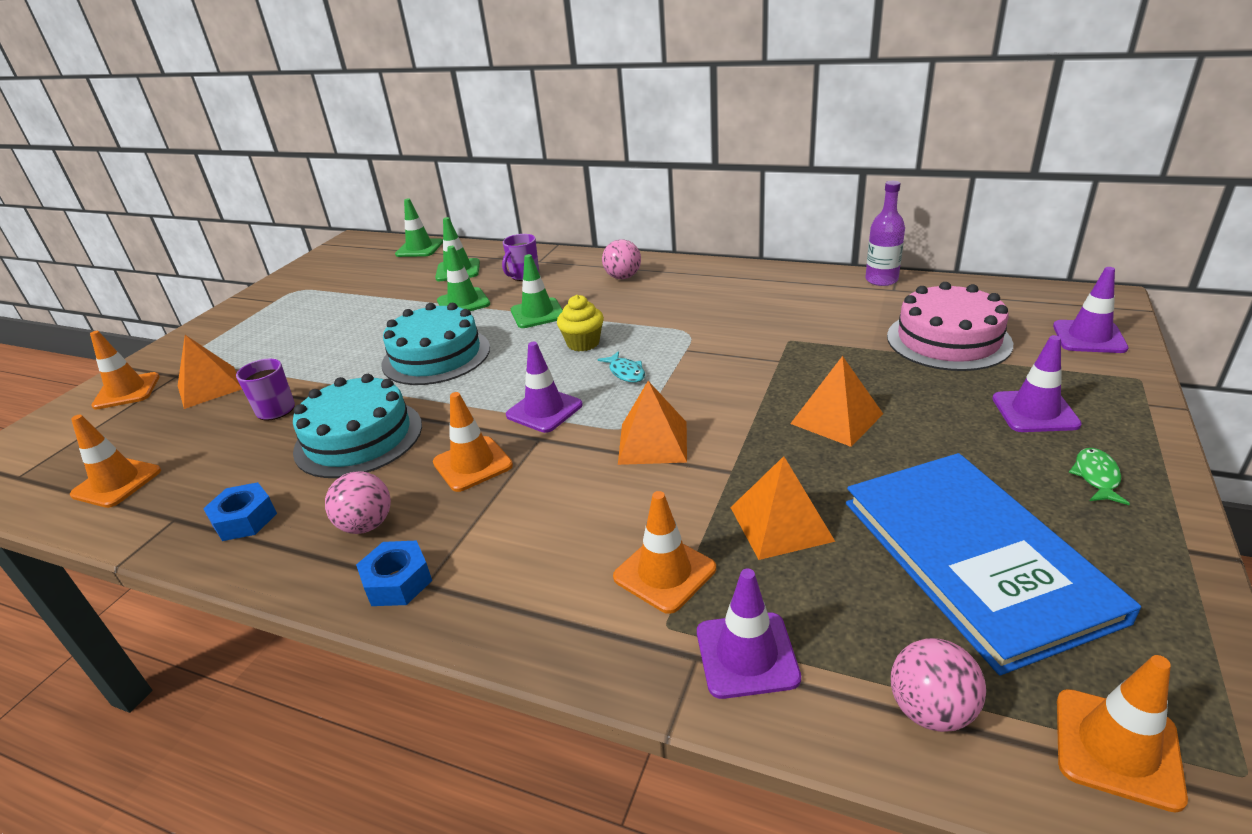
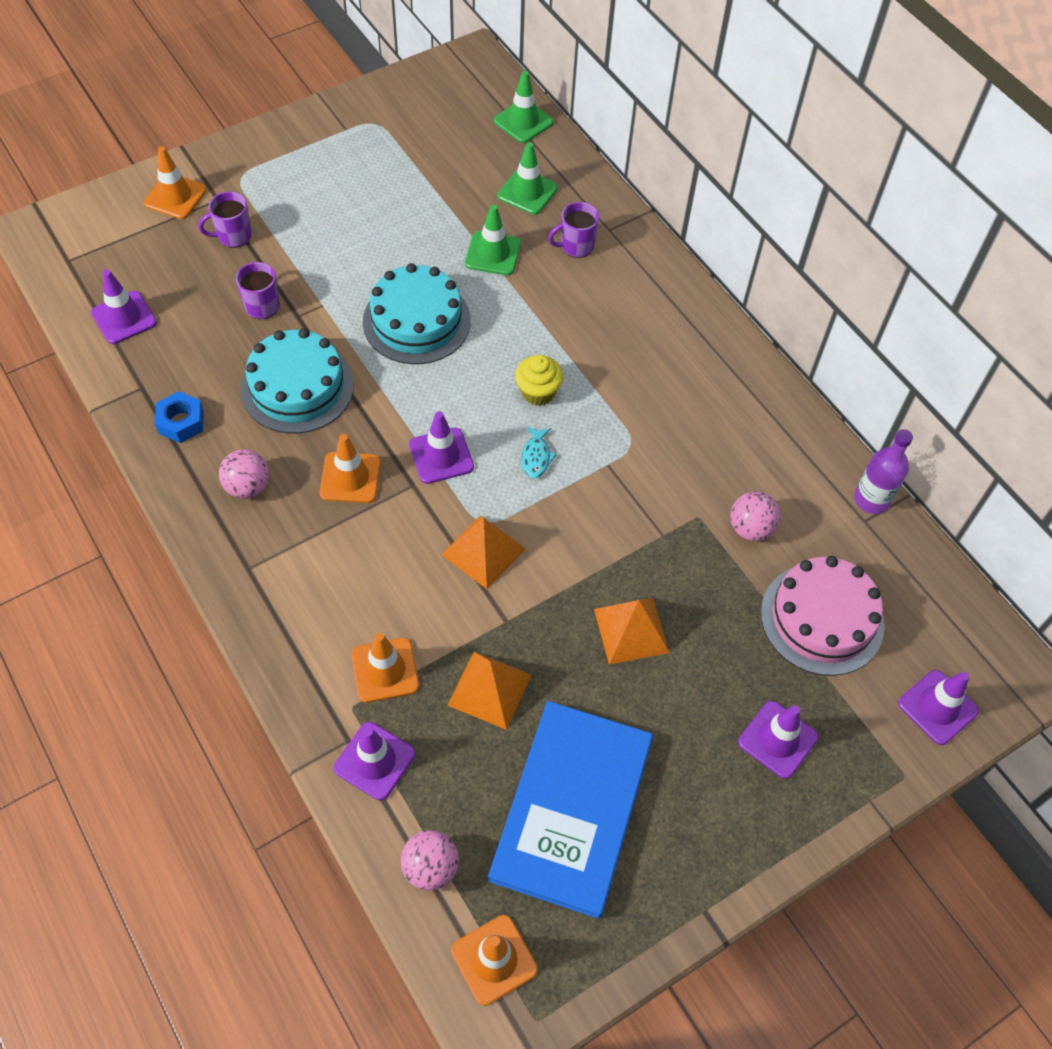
camera: 30 degrees right, 25 degrees up
orange traffic cone [70,415,161,508] -> purple traffic cone [91,270,157,344]
orange pyramid [178,335,242,409] -> purple mug [198,191,252,248]
blue nut [356,541,432,606] -> none
green traffic cone [511,254,563,328] -> none
pink ball [602,239,641,279] -> pink ball moved to [730,491,781,541]
green fish [1069,448,1130,505] -> none

